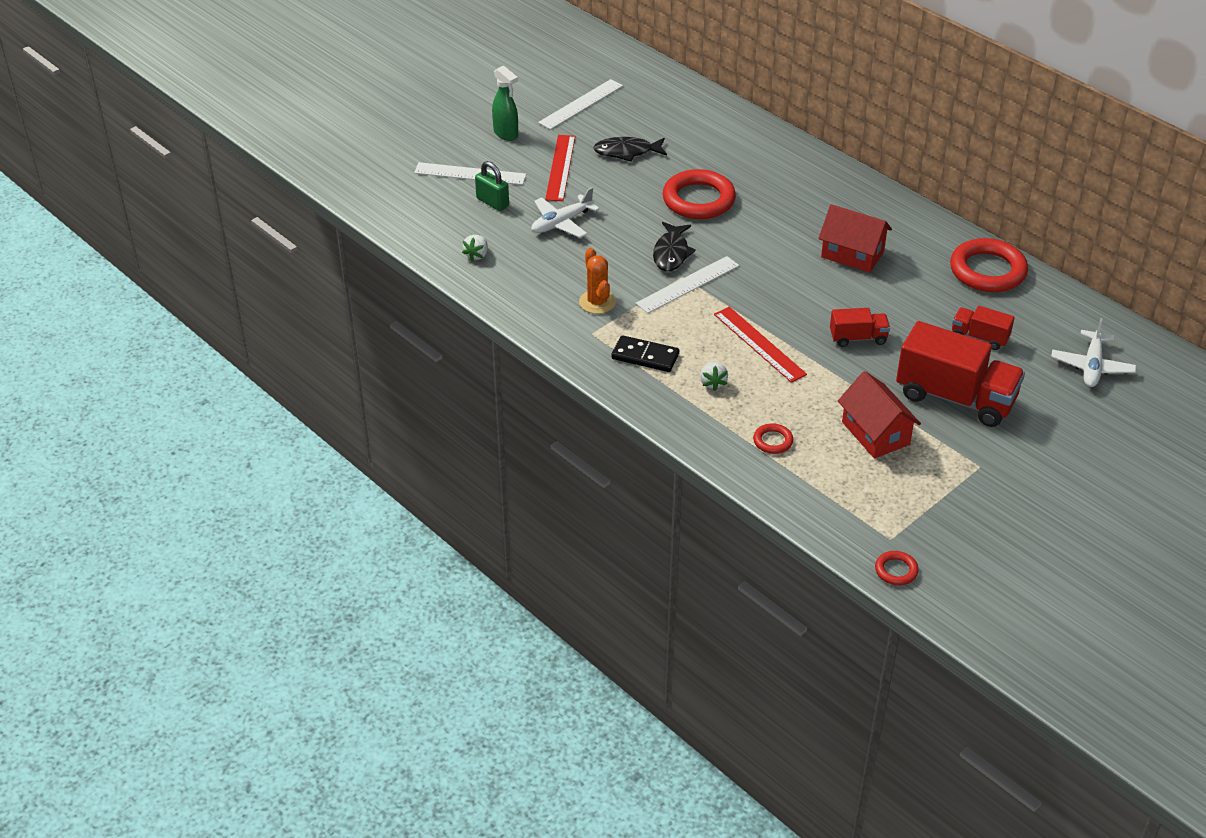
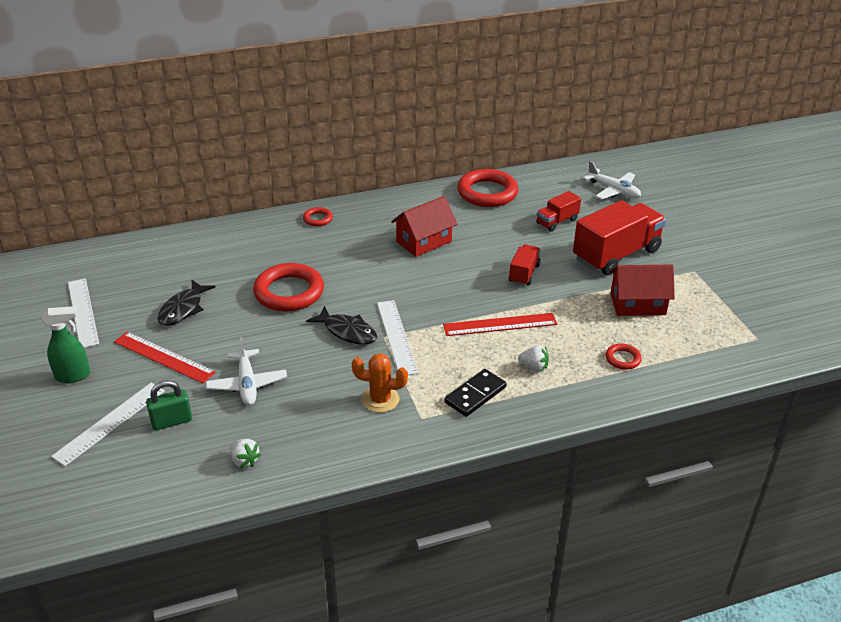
camera: 65 degrees left, 5 degrees down
red ring [875,551,919,585] -> red ring moved to [303,207,333,226]

